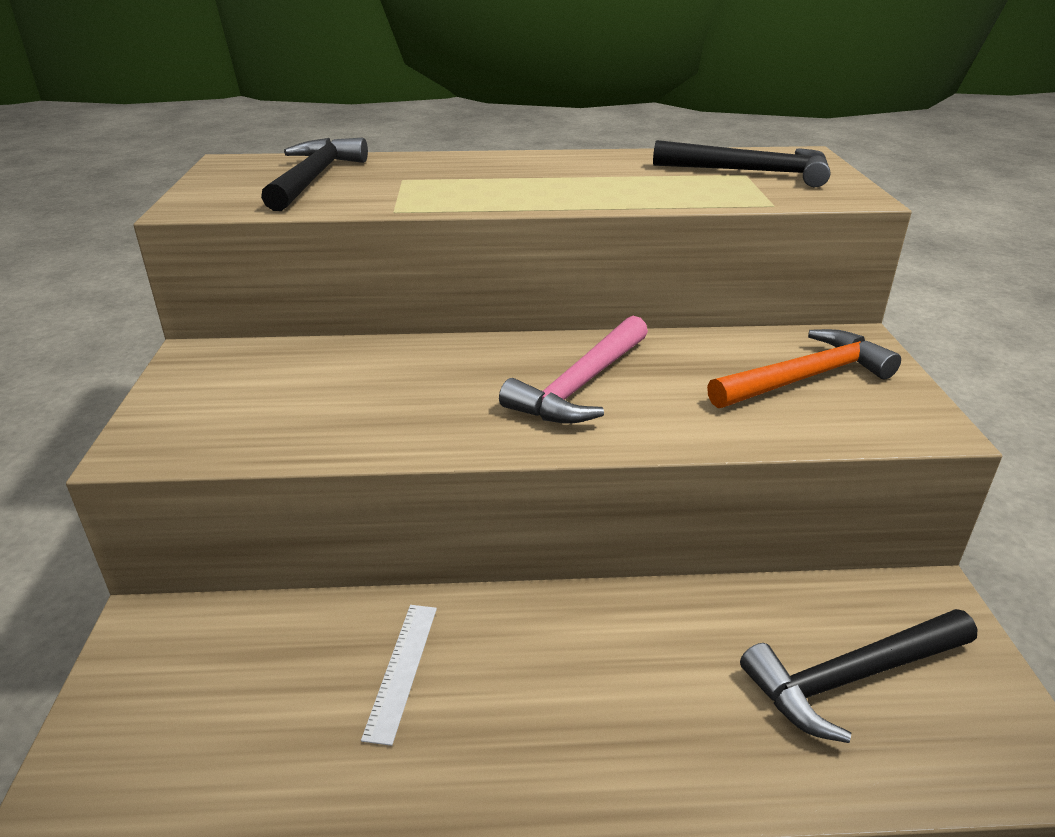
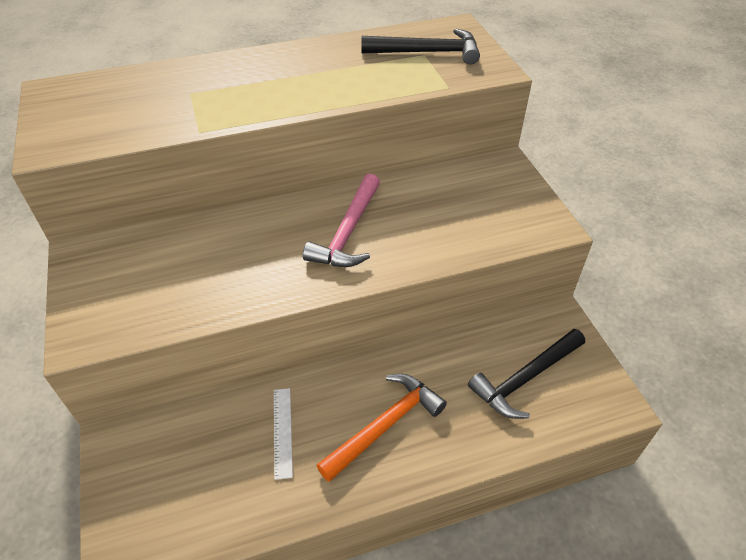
camera: 15 degrees left, 15 degrees up
black hammer [261,138,368,211] -> none
orange hammer [707,329,901,408] -> orange hammer moved to [316,374,447,482]

